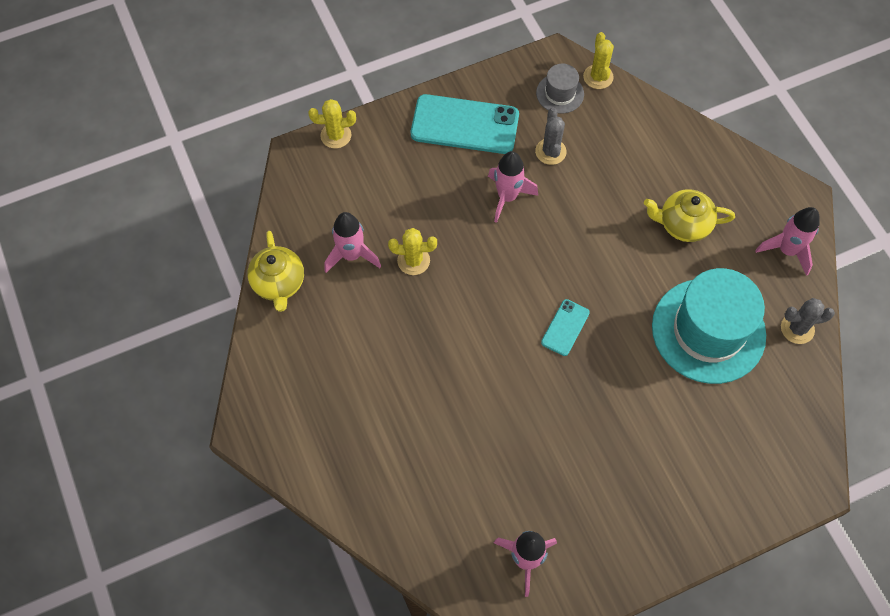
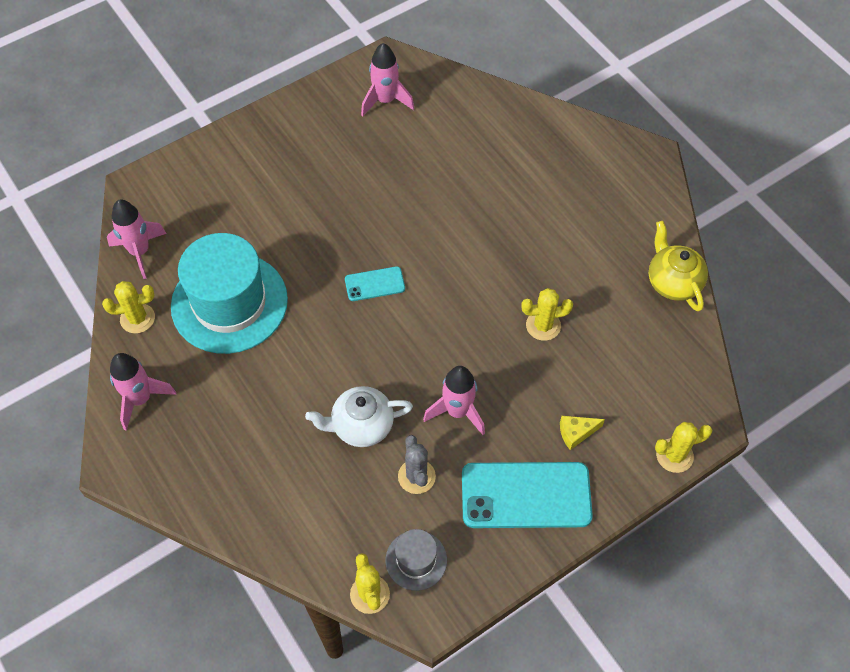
camera: 170 degrees right, 5 degrees down
pink rocket [324,212,381,273] -> pink rocket moved to [107,200,167,279]
turquoise phone [541,299,590,356] -> turquoise phone turned 60 degrees clockwise [345,266,405,301]
yellow teapot [644,189,735,242] -> none
grey cactus [781,298,835,344] -> yellow cactus [102,281,155,333]
none -> white teapot [305,386,413,447]
none -> yellow cheese [560,416,605,450]

